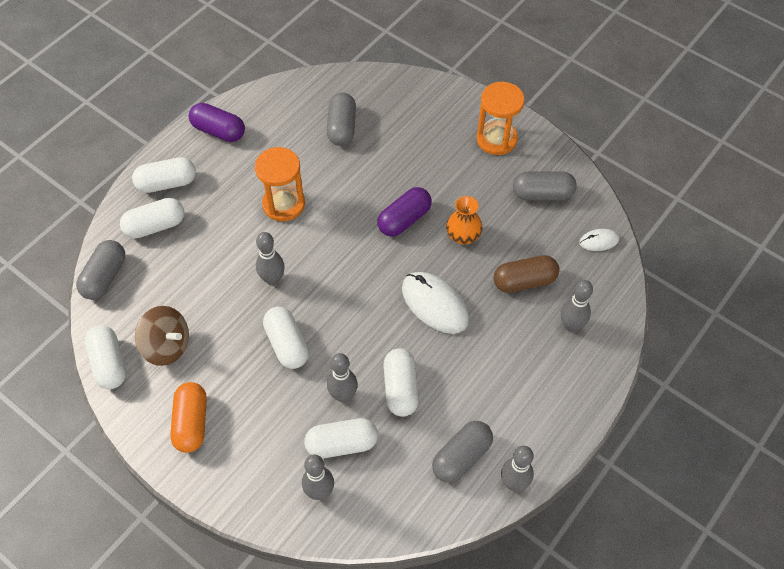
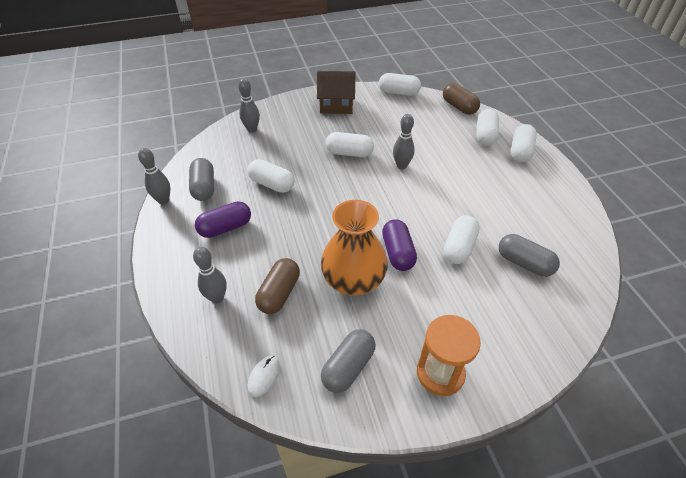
camera: 125 degrees right, 10 degrees down
grey capsule [76,240,125,300] -> brown capsule [443,83,480,115]
brown spinning top [135,306,189,366] -> none
orange capsule [170,382,207,453] -> brown house [317,71,355,114]
purple capsule [189,103,245,142] -> purple capsule moved to [195,201,251,238]
orange hourglass [255,147,305,222] -> none
white capsule [304,418,378,458] -> white capsule moved to [444,215,480,264]
grey bowling pin [327,353,358,403] -> none
white mouse [402,272,469,334] -> none
orange vase [446,196,483,244] -> orange vase [321,200,388,296], size x1.88

